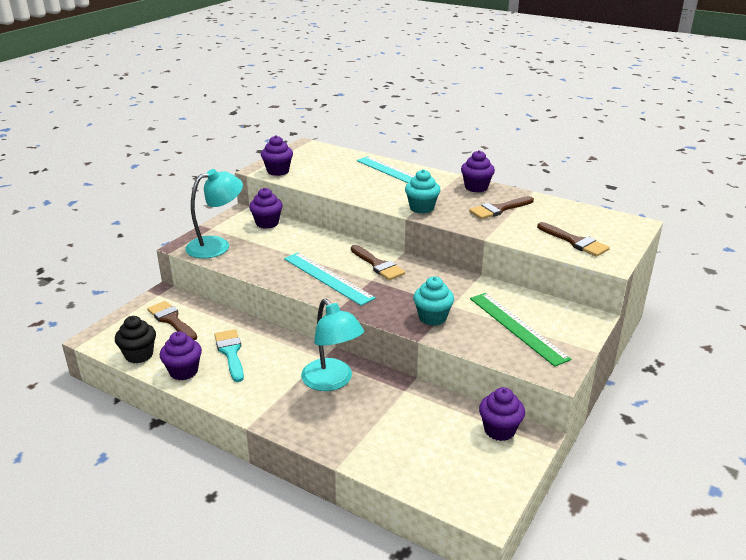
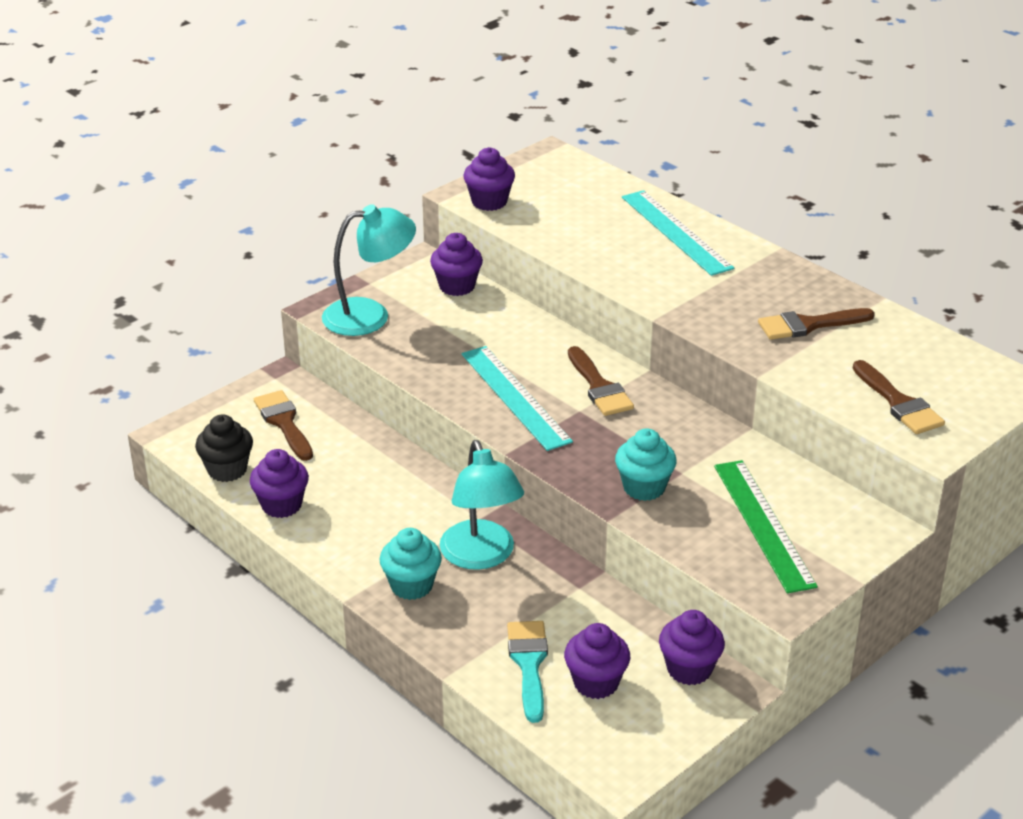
camera: 15 degrees right, 5 degrees up
turquoise brush [214,329,244,382] -> turquoise brush moved to [507,621,548,723]
turquoise cupcake [405,169,440,214] -> turquoise cupcake moved to [380,528,442,600]
purple cupcake [461,150,495,192] -> purple cupcake moved to [564,623,630,699]

